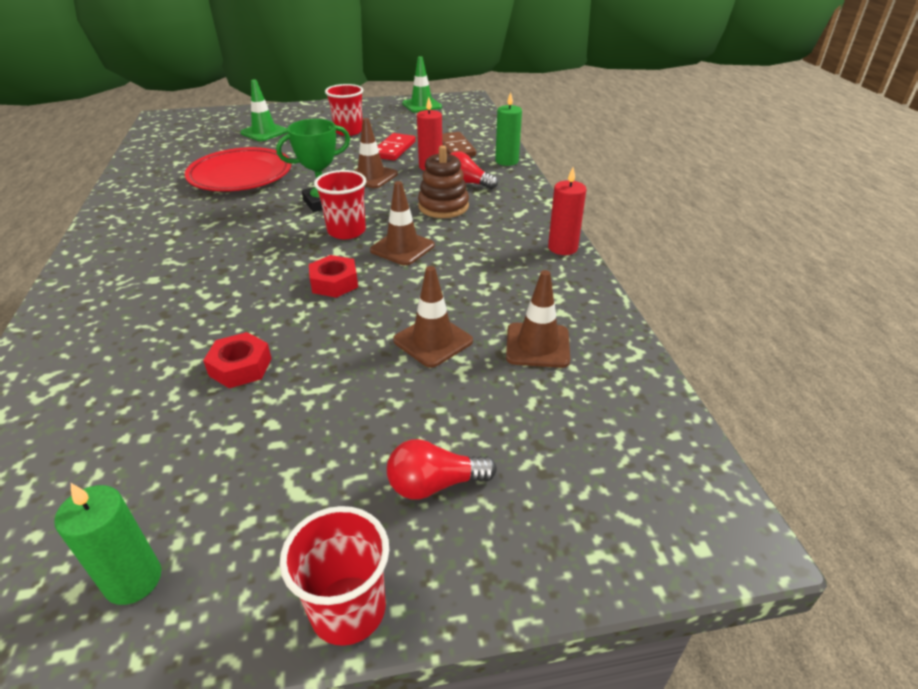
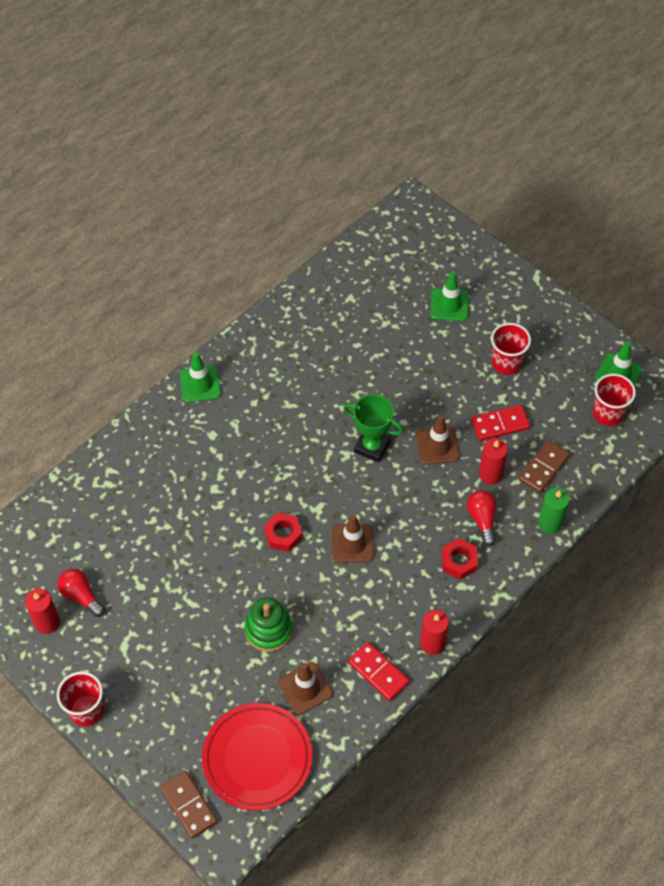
camera: 55 degrees right, 20 degrees up
green candle [54,483,162,605] -> red candle [25,589,60,634]
red plate [185,147,291,191] -> red plate moved to [202,703,312,810]
red nut [203,332,272,388] -> red nut moved to [442,538,478,580]
red cup [314,170,366,239] -> red cup moved to [593,374,636,426]
red light bulb [387,439,497,500] -> red light bulb moved to [57,569,105,617]
brown traffic cone [393,266,473,368] -> green stacking toy [244,597,293,652]
brown stacking toy [418,145,469,218] -> none
none -> brown domino [160,771,218,839]
none -> green traffic cone [179,352,221,403]
none -> red domino [348,642,410,701]

